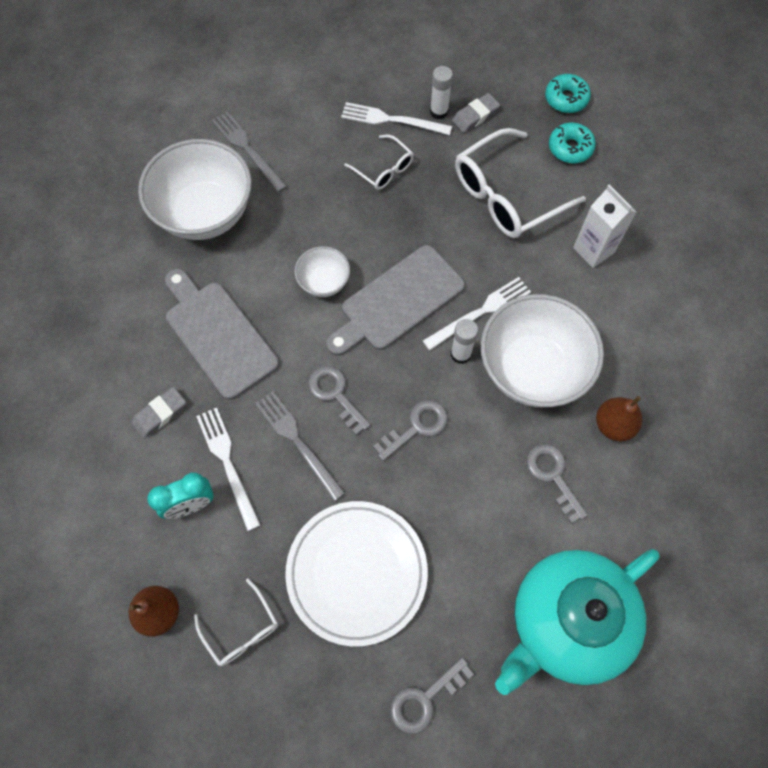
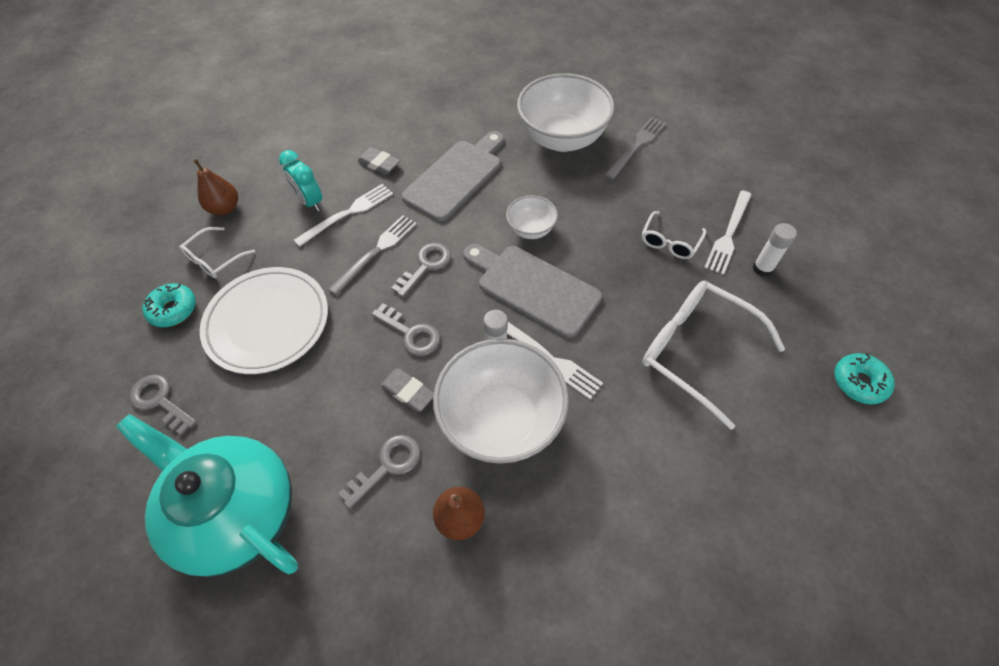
camera: 75 degrees right, 10 degrees down
white fork [341,102,452,135] -> white fork turned 150 degrees counterclockwise [704,190,752,275]
grey eraser [452,93,500,133] -> grey eraser moved to [381,369,434,412]
turquoise donut [549,123,596,164] -> turquoise donut moved to [142,283,196,327]
white carton [573,184,636,268] -> none

